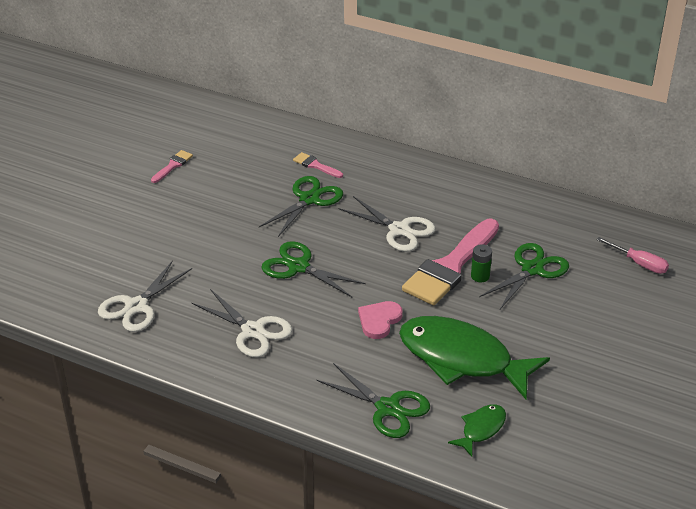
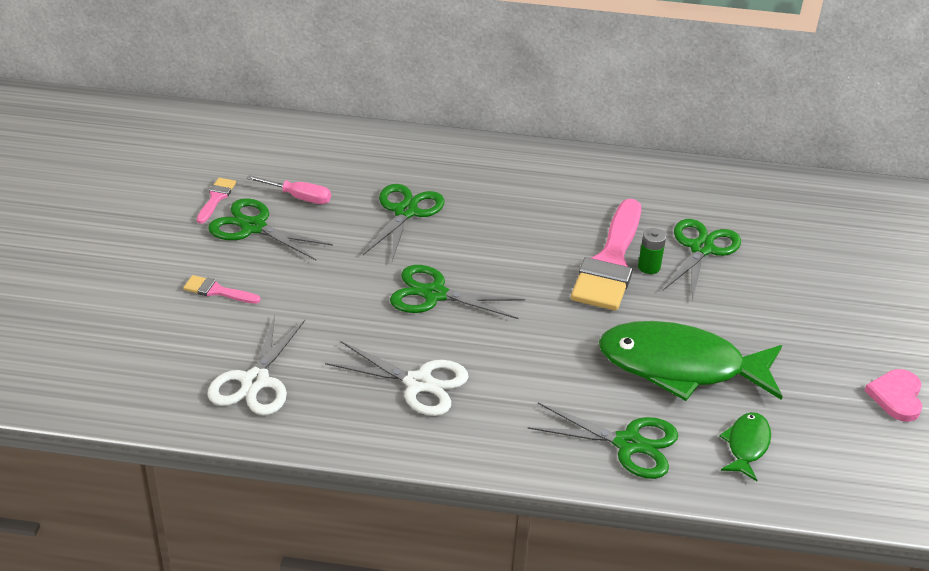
camera: 20 degrees left, 0 degrees up
pink brush [293,152,343,178] -> pink brush moved to [183,275,261,304]
white scissors [338,196,436,252] -> none
pink heart [358,301,403,339] -> pink heart moved to [864,369,922,422]
pink screwdriver [596,237,669,274] -> pink screwdriver moved to [246,175,331,204]
none -> green scissors [208,198,333,260]

